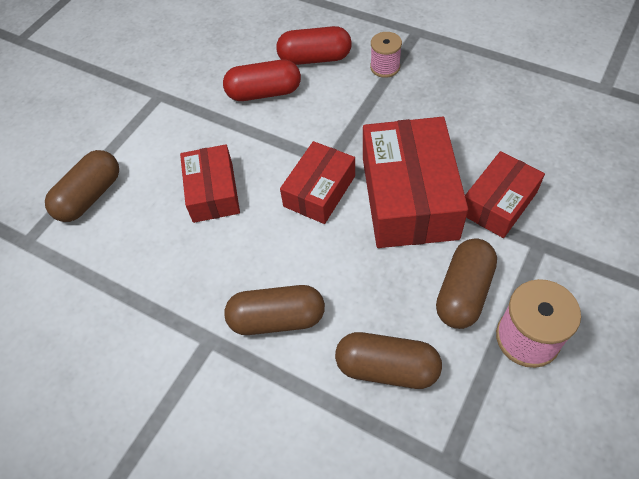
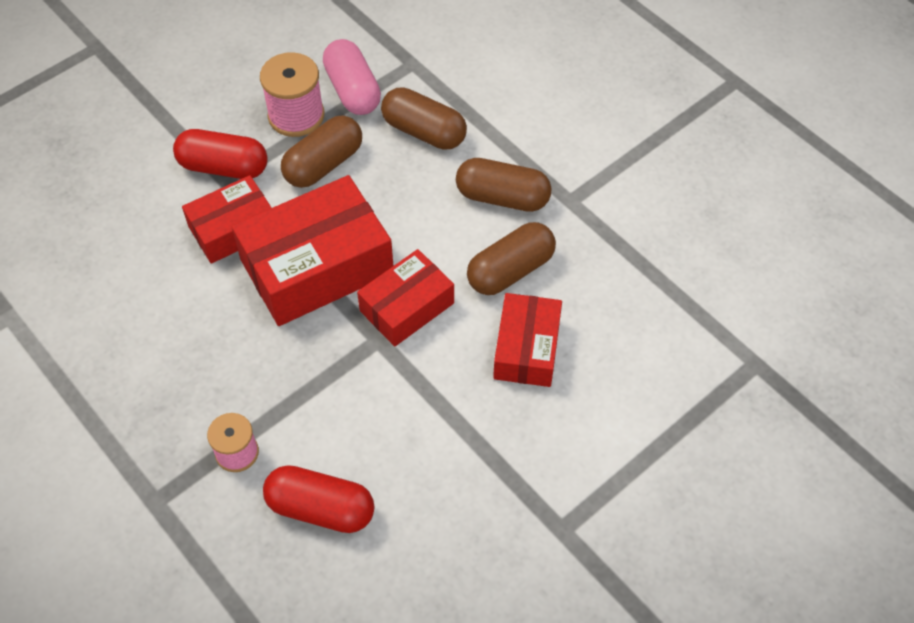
camera: 165 degrees left, 0 degrees up
brown capsule [45,150,119,222] -> brown capsule moved to [467,222,556,295]
red capsule [223,60,301,101] -> red capsule moved to [173,129,268,179]
red box [363,117,468,248] -> red box turned 45 degrees clockwise [232,175,393,326]
none -> pink capsule [323,39,381,115]

